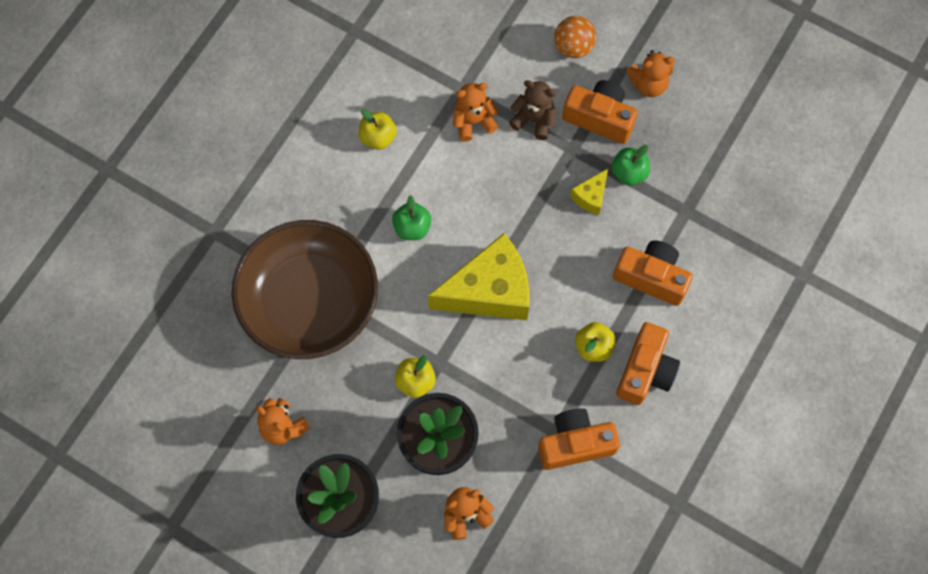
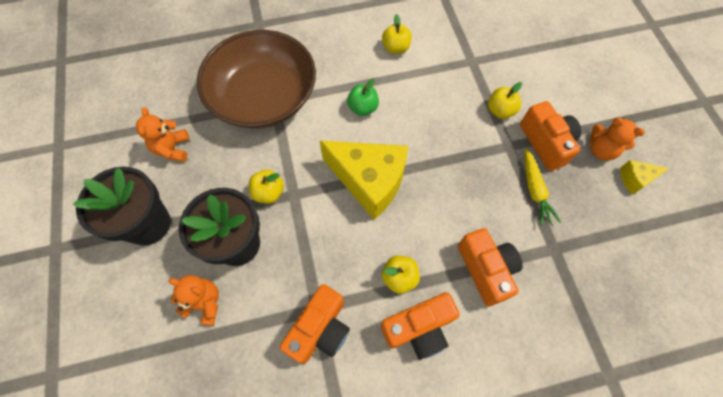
camera: 45 degrees right, 5 degrees down
orange teddy bear [453,83,499,142] -> none
brown teddy bear [509,80,556,140] -> yellow apple [488,82,522,119]
orange camera [538,408,620,470] -> orange camera turned 90 degrees clockwise [280,284,350,364]
orange ball [554,16,596,58] -> none
yellow cheese [570,169,608,215] -> yellow cheese moved to [620,160,669,195]
green apple [612,145,650,186] -> yellow carrot [525,149,561,226]

